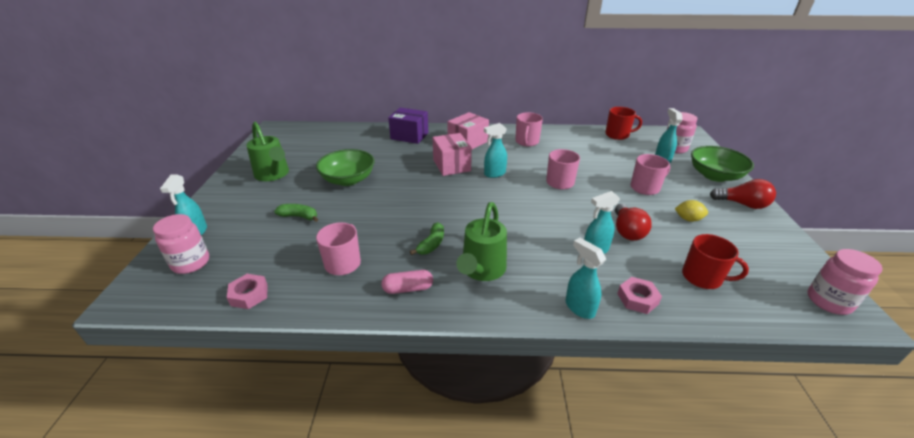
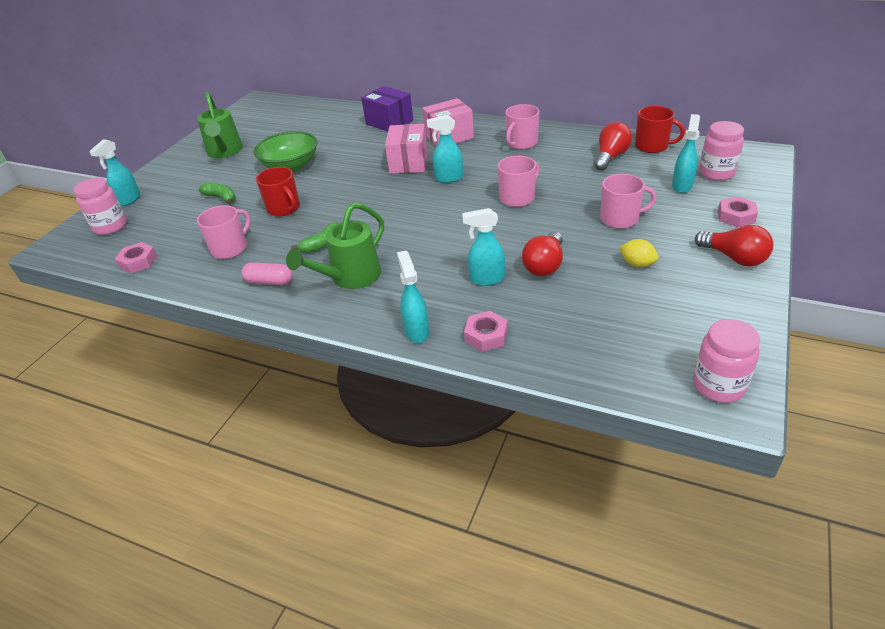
camera: 25 degrees right, 5 degrees up
red mug [682,234,749,289] -> red mug moved to [256,167,300,217]
green bowl [691,146,754,182] -> pink nut [718,196,758,227]
none -> red light bulb [594,122,632,171]

